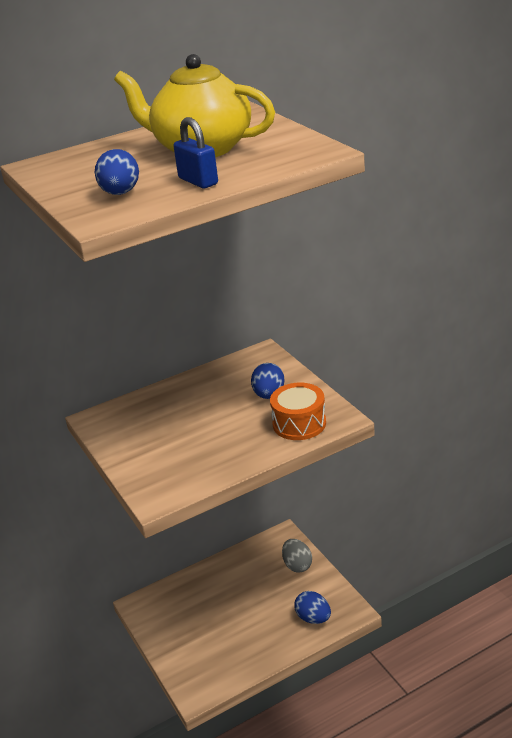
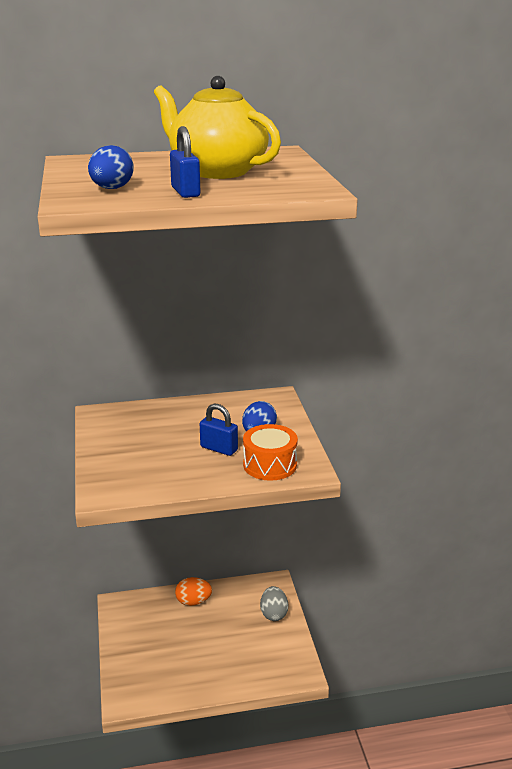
camera: 15 degrees right, 5 degrees down
blue egg [294,591,331,624] -> none
none -> orange egg [175,577,212,606]
none -> blue padlock [200,404,238,456]

